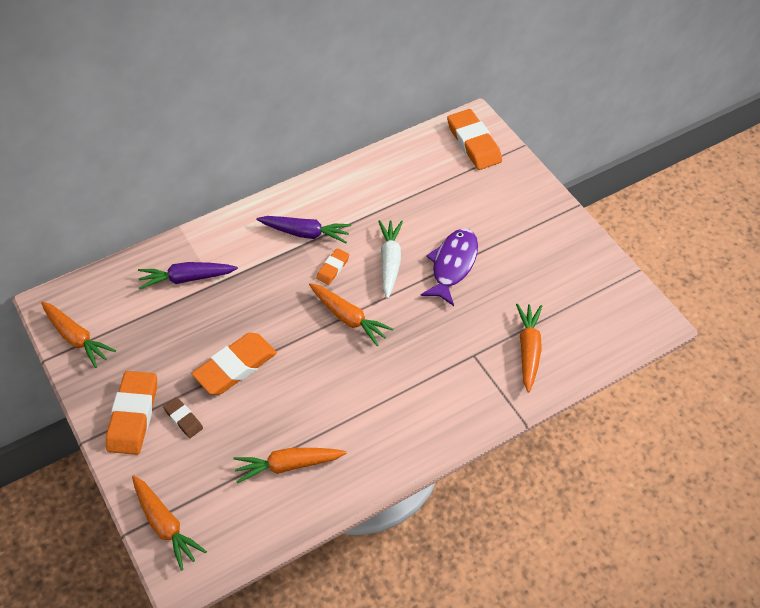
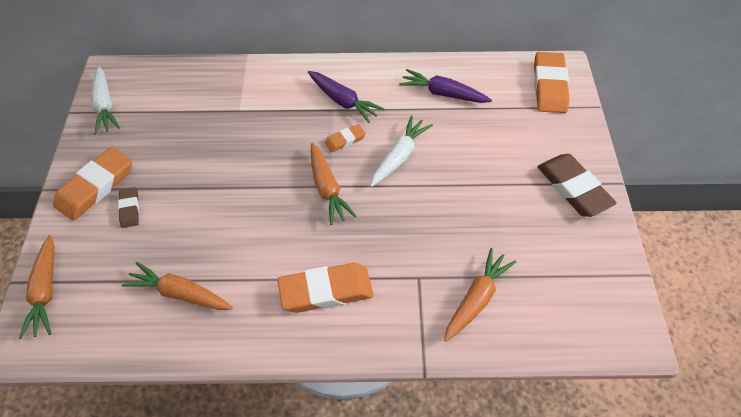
camera: 30 degrees right, 0 degrees up
orange carrot [41,301,116,368] -> white carrot [91,66,120,135]
purple carrot [138,262,238,290] -> purple carrot moved to [399,69,492,103]
orange eraser [192,333,277,395] -> orange eraser moved to [277,263,374,313]
purple fish [420,229,478,306] -> none
none -> brown eraser [537,154,617,217]

